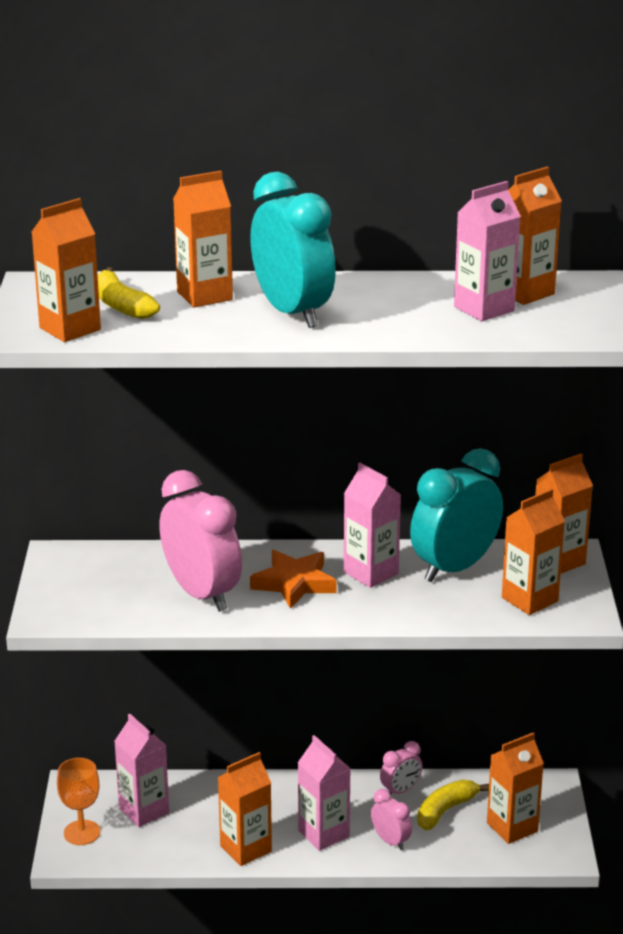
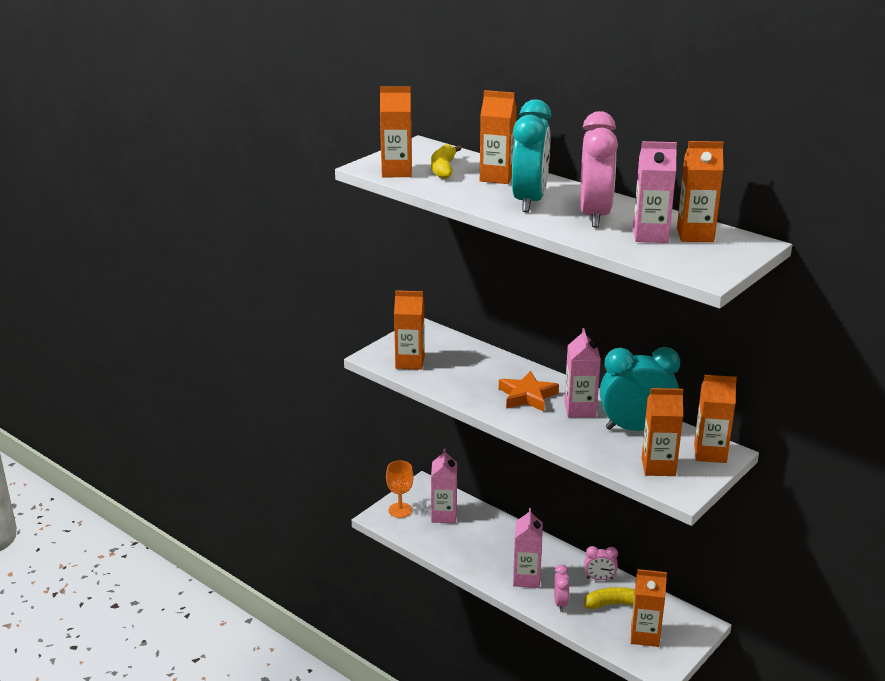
camera: 40 degrees right, 0 degrees up
pink clock [159,470,242,612] -> pink clock moved to [580,111,618,227]
orange carton [218,752,272,866] -> orange carton moved to [394,290,425,370]

